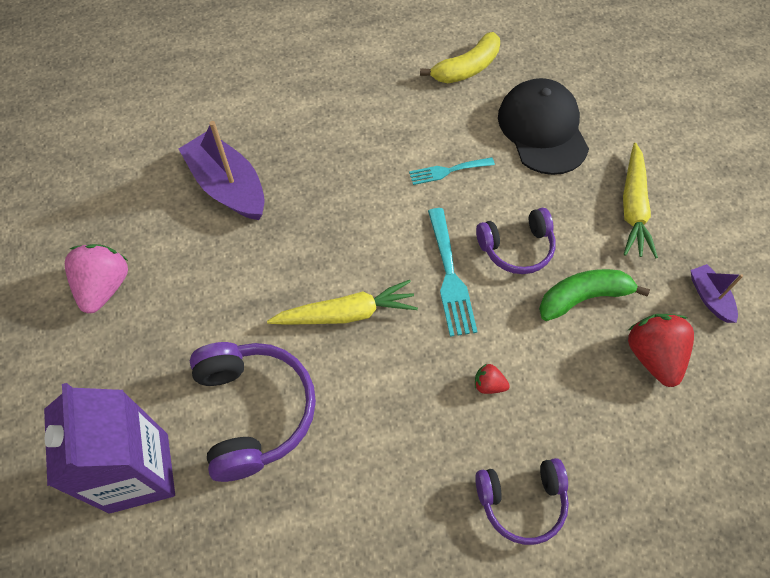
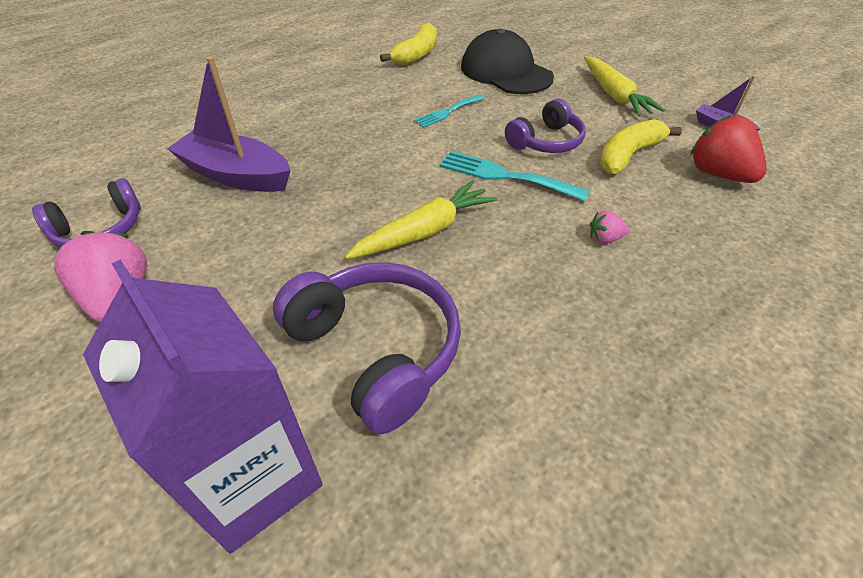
camera: 25 degrees left, 15 degrees down
turquoise fork [428,208,477,337] -> turquoise fork turned 150 degrees clockwise [440,151,590,202]
red strawberry [475,364,510,394] -> pink strawberry [590,210,629,244]
purple headphones [475,458,569,545] -> purple headphones moved to [32,178,141,247]
green banana [539,269,650,321] -> yellow banana [600,119,682,174]

